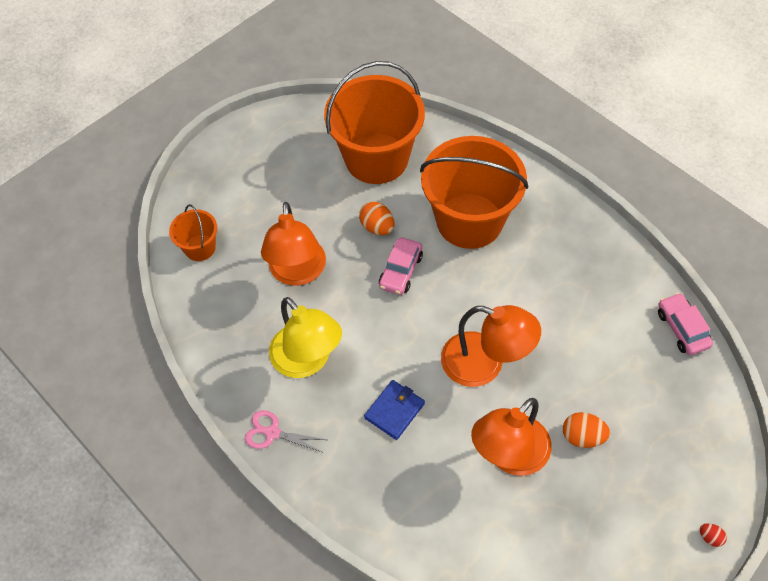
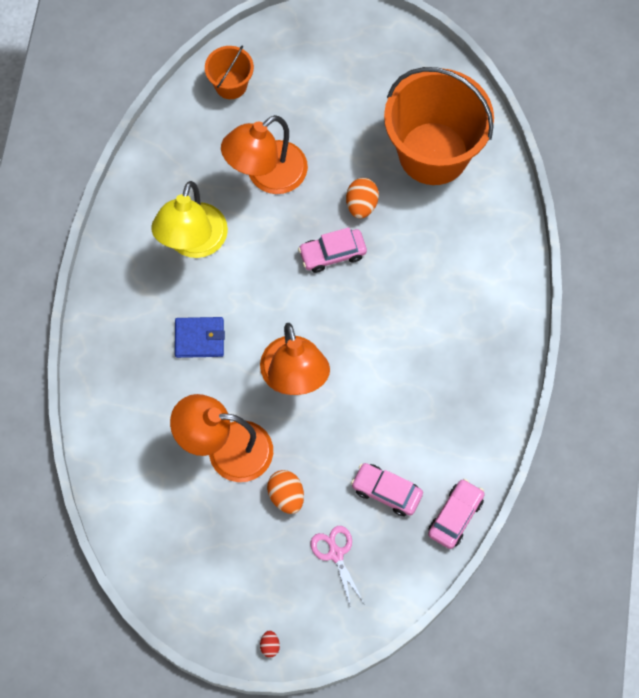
camera: 50 degrees right, 10 degrees up
pink scissors [245,410,326,452] -> pink scissors moved to [311,526,364,608]
orange bucket [420,136,528,249] -> none
none -> pink car [351,463,423,517]

